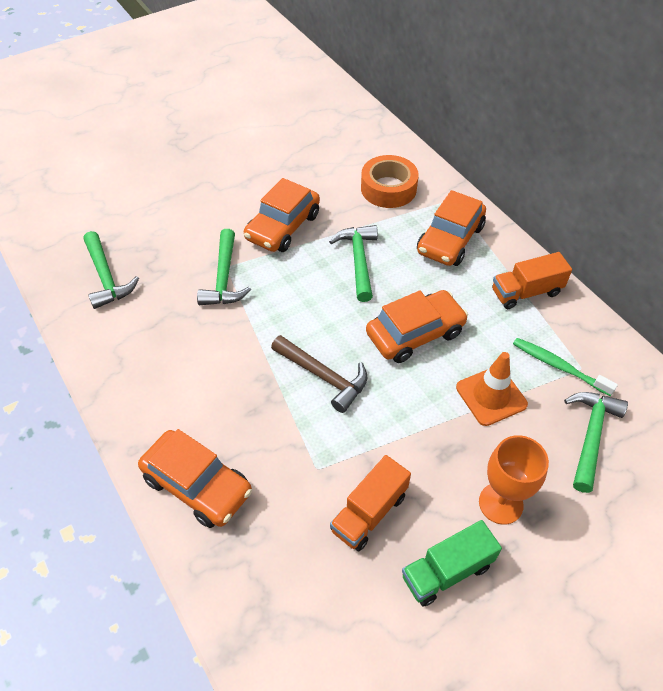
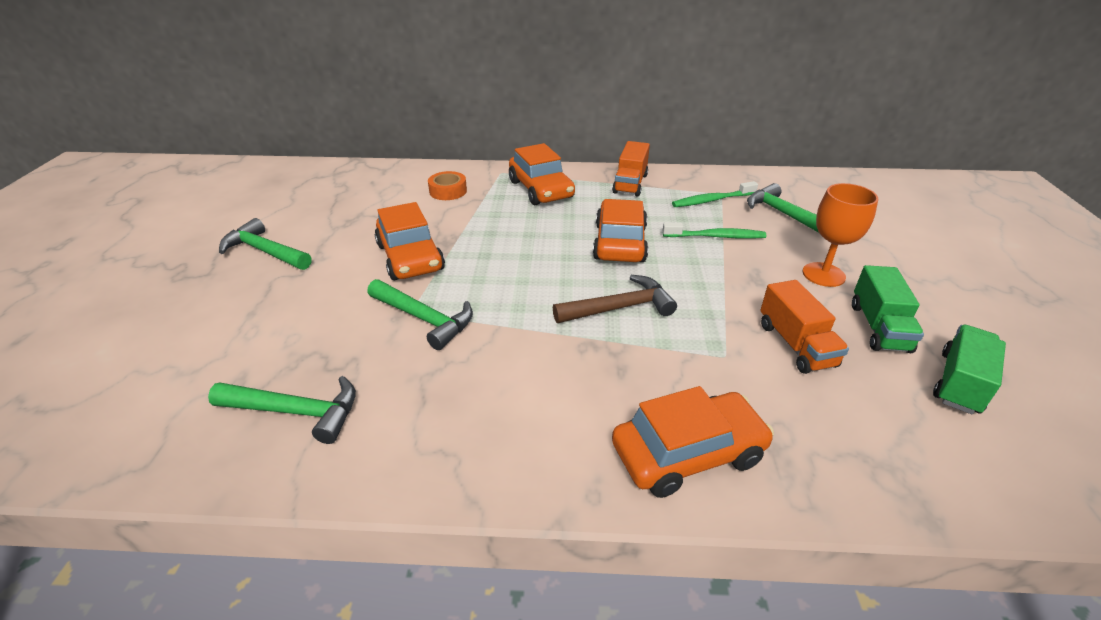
camera: 55 degrees left, 15 degrees down
green hammer [329,225,378,302] -> green hammer moved to [219,218,311,270]
orange tape [361,155,419,208] -> orange tape [428,171,467,200], size x0.64
orange traffic cone [456,352,528,426] -> green toothbrush [663,222,767,239]
none -> green truck [933,325,1006,414]

